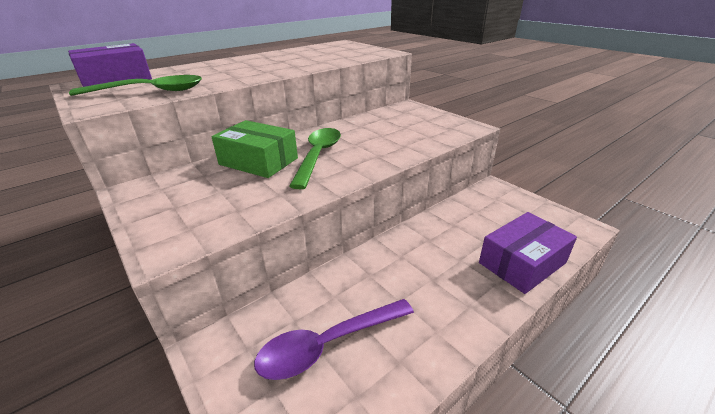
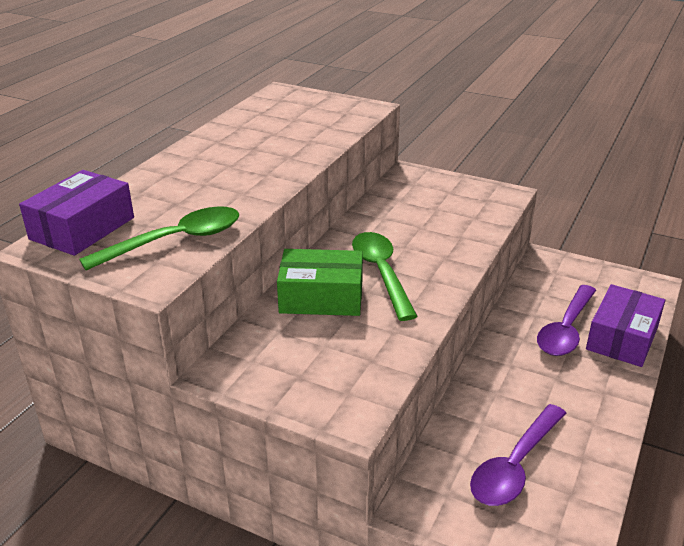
camera: 25 degrees left, 0 degrees up
none -> purple spoon [537,285,596,356]

